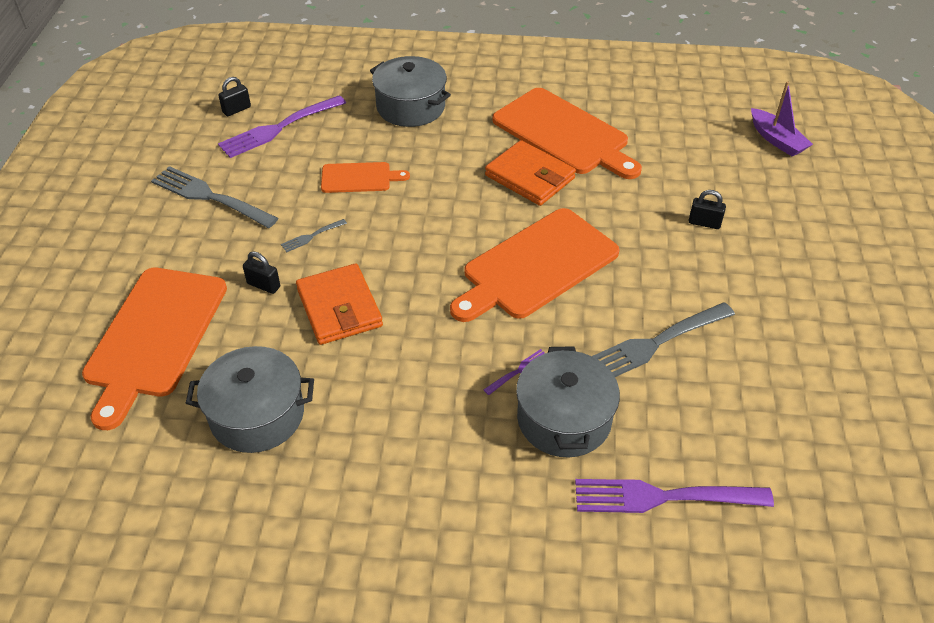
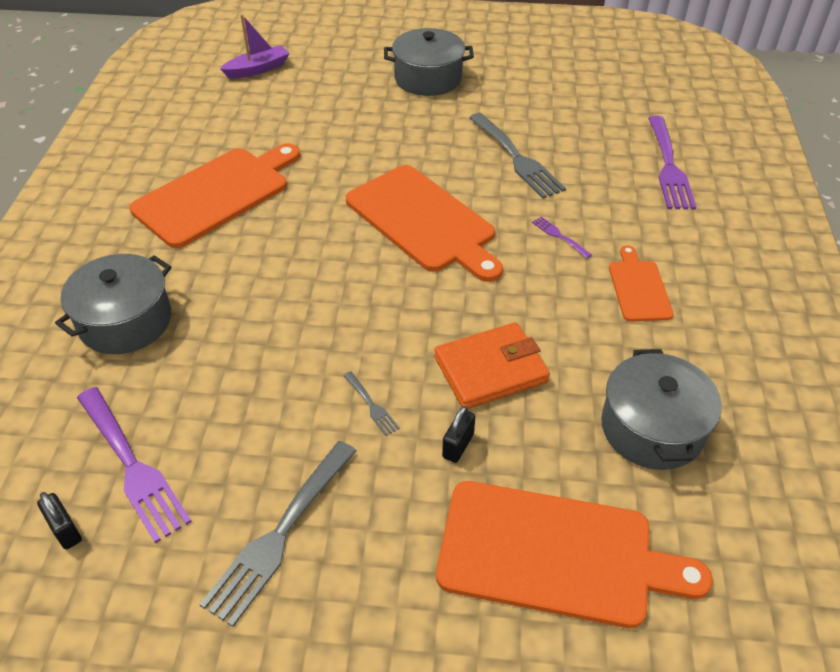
camera: 90 degrees left, 0 degrees up
orange cutting board [321,162,410,193] -> orange cutting board moved to [609,245,674,321]
orange wallet [485,140,576,206] -> none
grey pot [516,346,620,457] -> grey pot moved to [384,28,474,96]
black padlock [689,190,726,229] -> none

